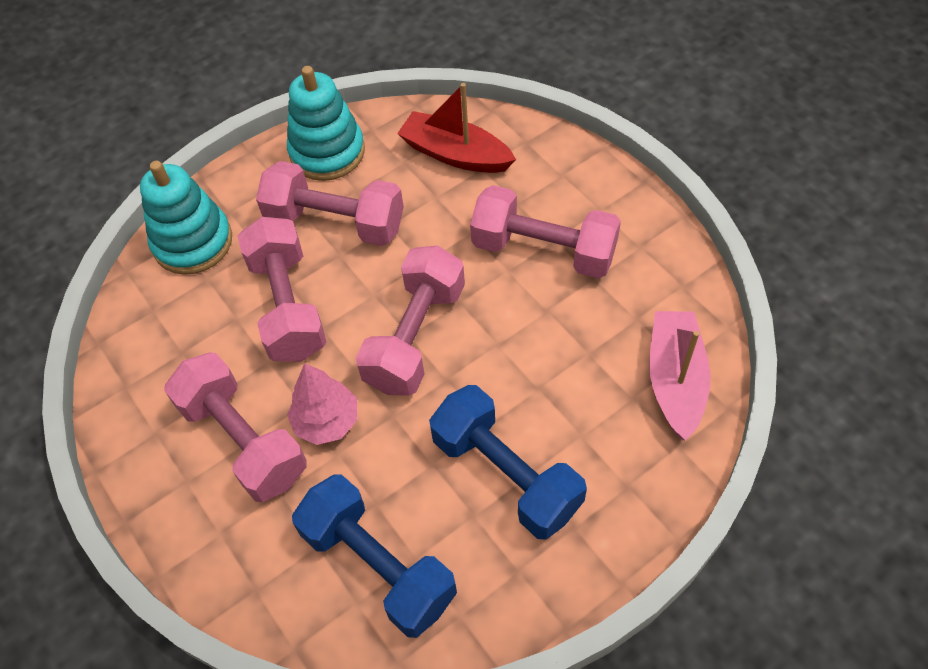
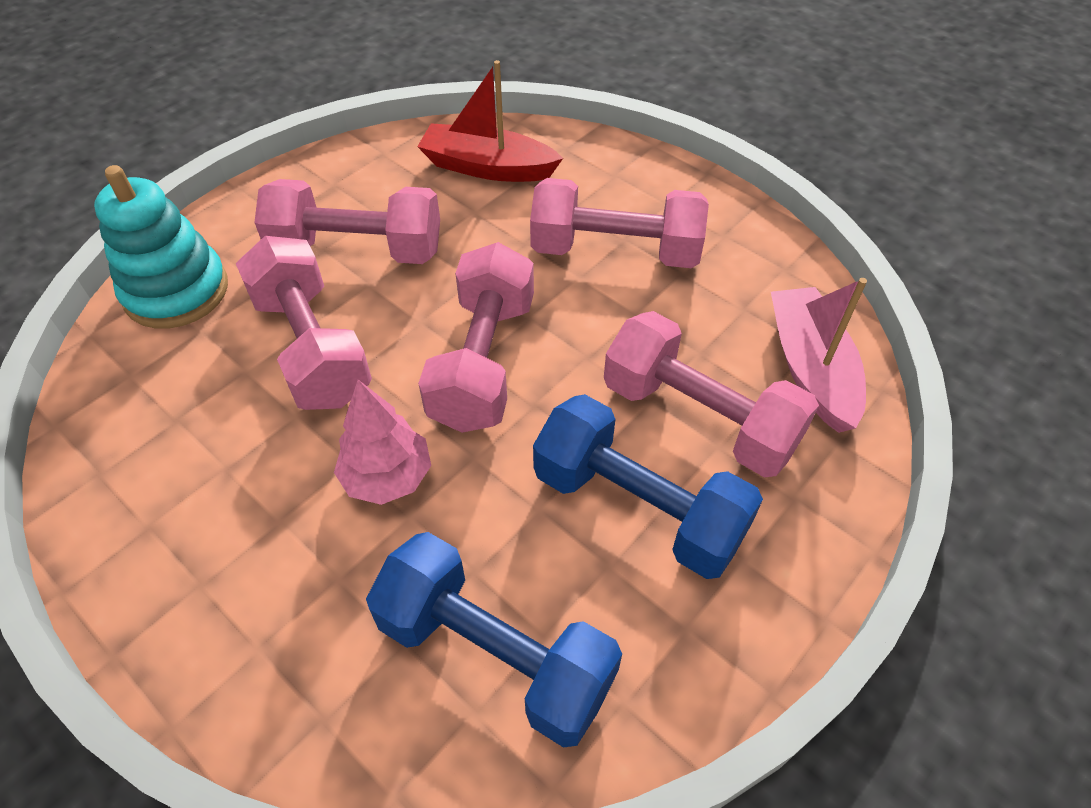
camera: 15 degrees left, 5 degrees down
pink dumbbell [164,353,307,502] -> pink dumbbell moved to [604,311,819,477]
turquoise stacking toy [287,66,365,181] -> none

